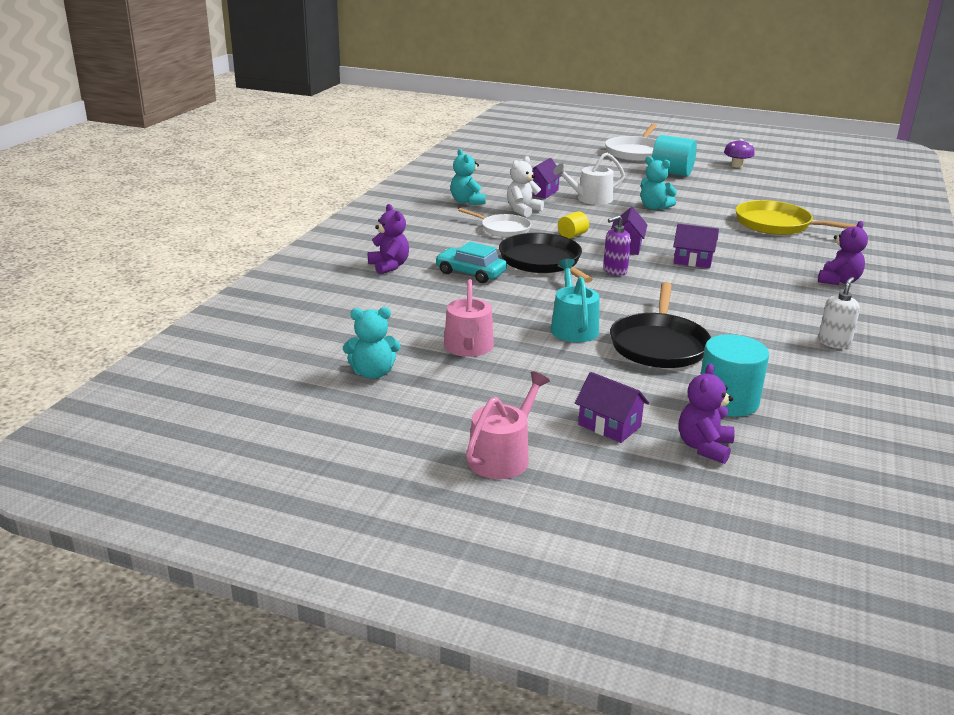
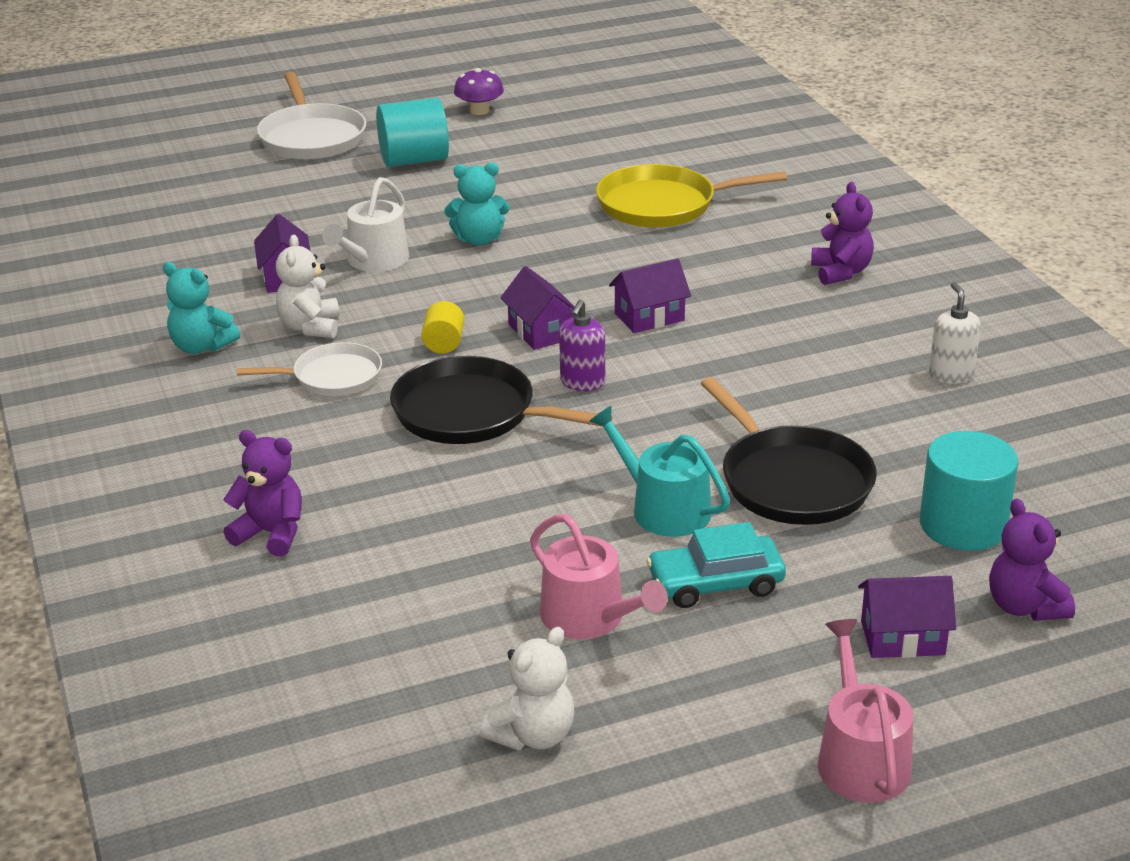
camera: 40 degrees left, 5 degrees up
turquoise teddy bear [343,307,400,379] -> white teddy bear [480,627,574,750]
turquoise car [435,242,507,283] -> turquoise car moved to [646,522,786,608]

